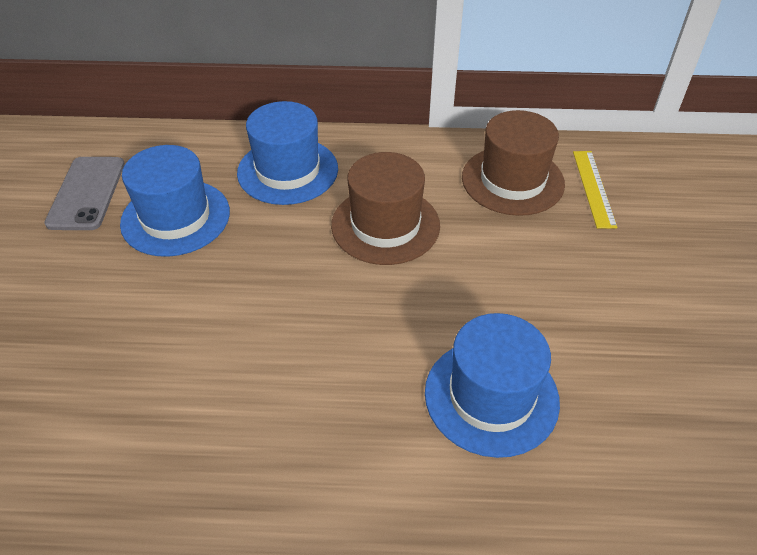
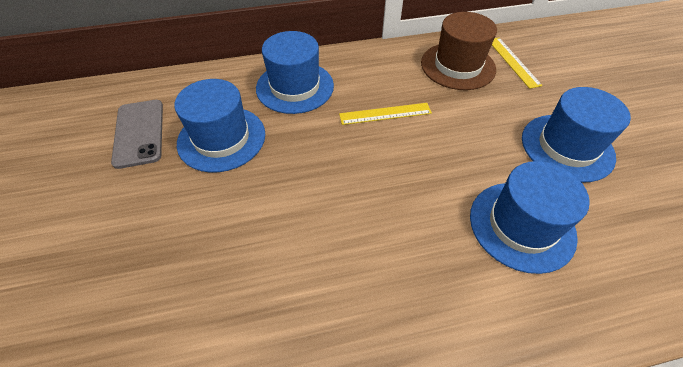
camera: 15 degrees left, 5 degrees up
brown hat [331,152,440,265] -> yellow ruler [339,103,432,125]
none -> blue hat [522,87,631,182]

